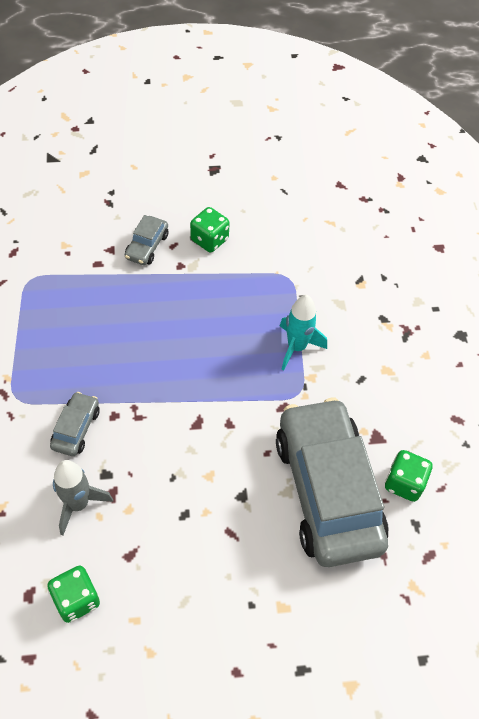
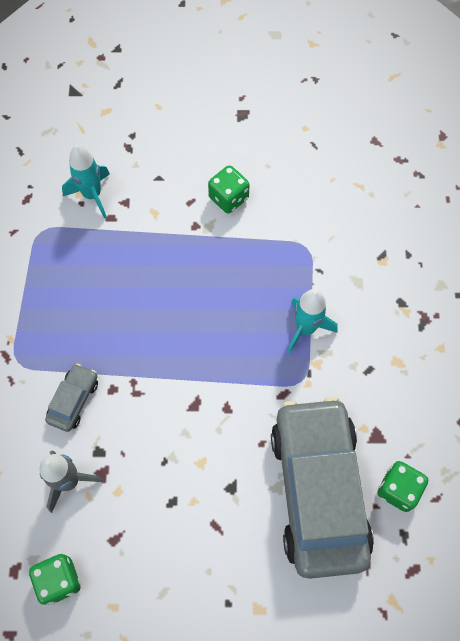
camera: 10 degrees right, 10 degrees up
grey car [125,215,168,265] -> none
none -> turquoise rocket [62,145,110,218]

